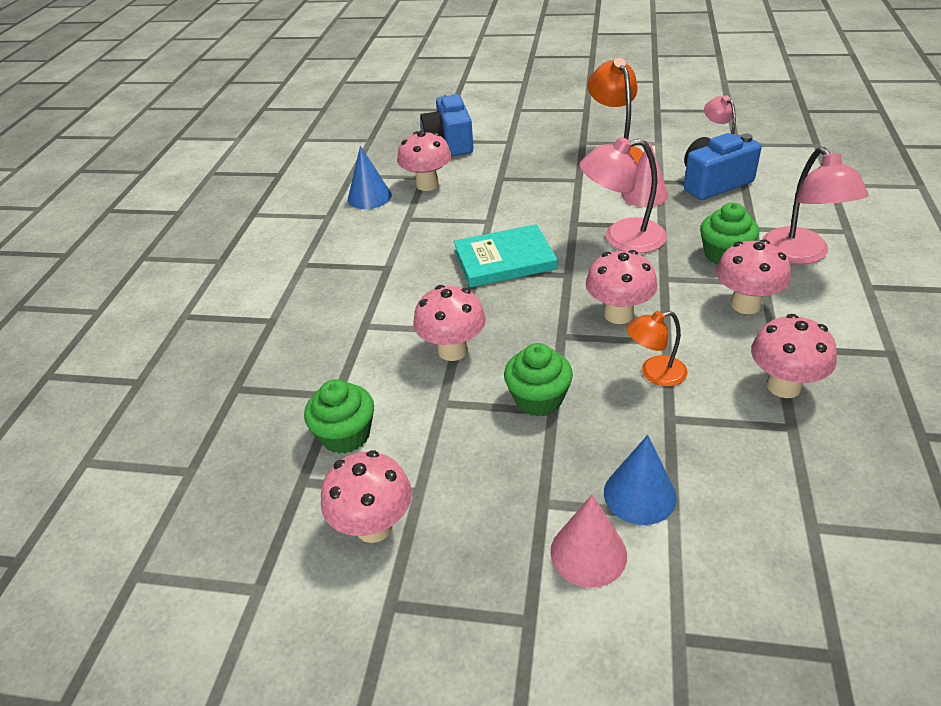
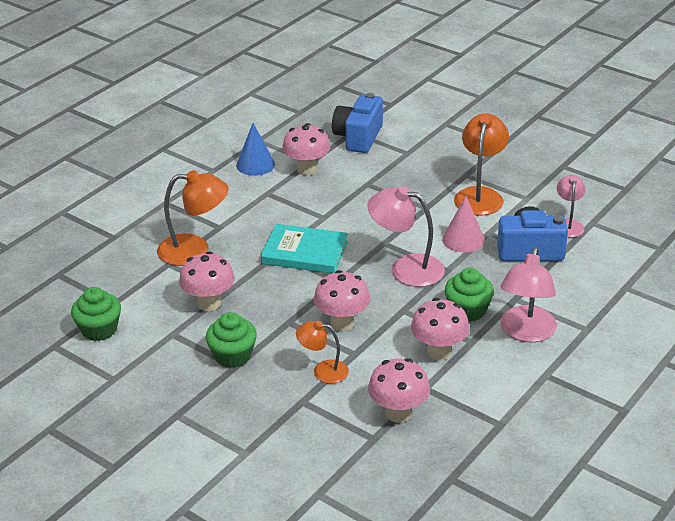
camera: 25 degrees right, 5 degrees down
pink mushroom [321,450,412,543] -> none
pink cone [550,495,627,588] -> none
blue cone [604,435,677,525] -> none
none -> orange lamp [157,170,229,266]

